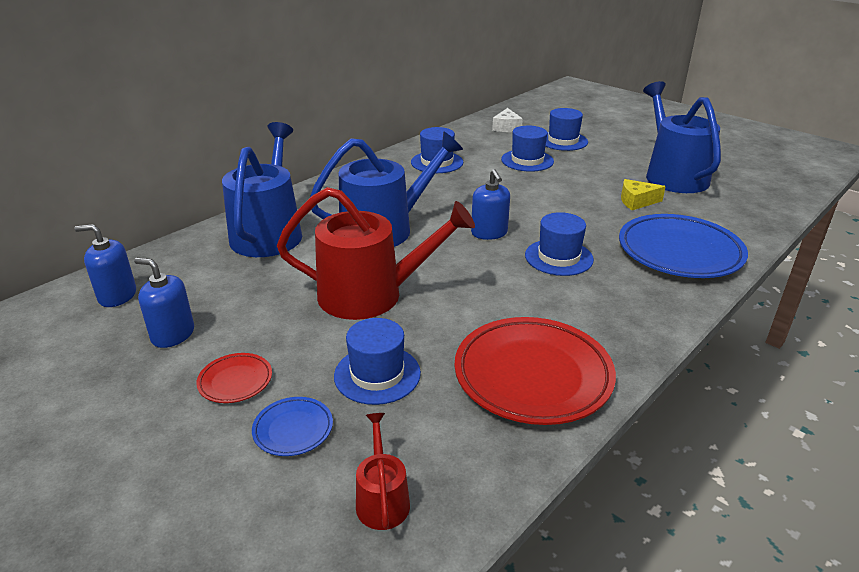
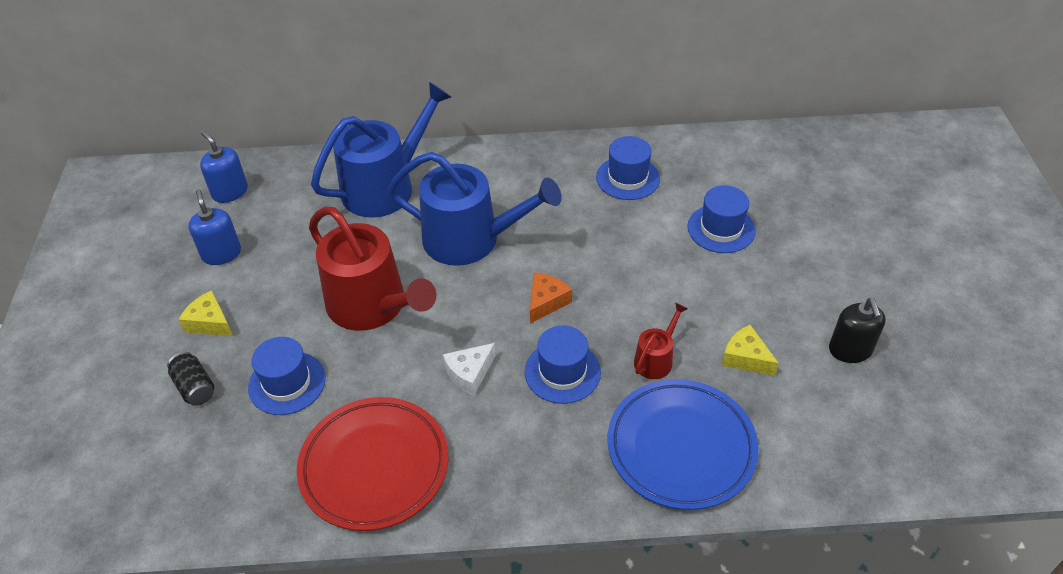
camera: 45 degrees right, 15 degrees up
red plate [196,353,272,403] -> yellow cheese [178,290,233,336]
blue plate [252,397,333,456] -> black can [167,352,214,406]
red watering can [356,413,410,530] -> red watering can moved to [634,302,688,379]
blue soap dispenser [471,169,510,240] -> orange cheese [530,273,572,324]
white cheese [492,108,523,132] -> white cheese moved to [443,343,496,396]
blue hat [545,108,588,151] -> none
blue watering can [643,81,721,193] -> black soap dispenser [829,298,886,363]

